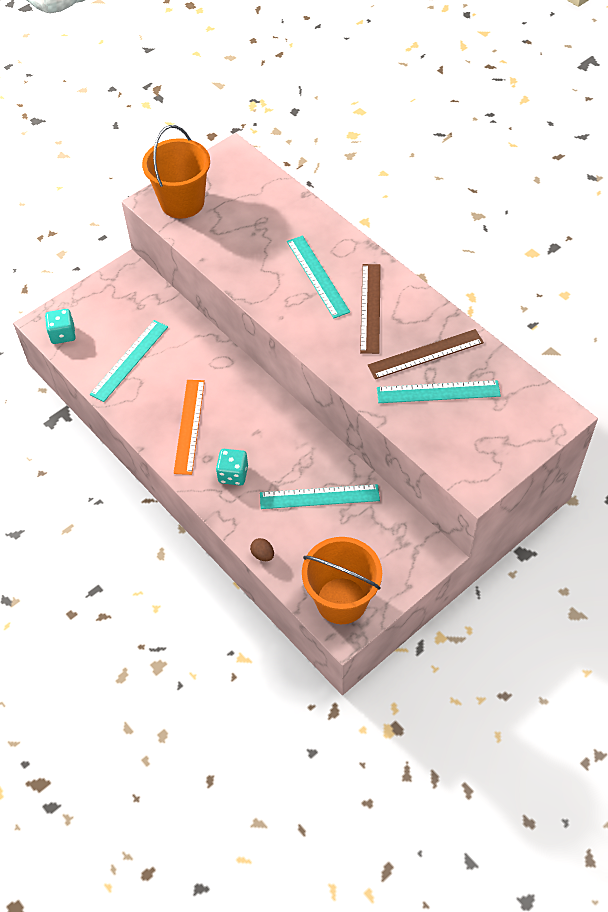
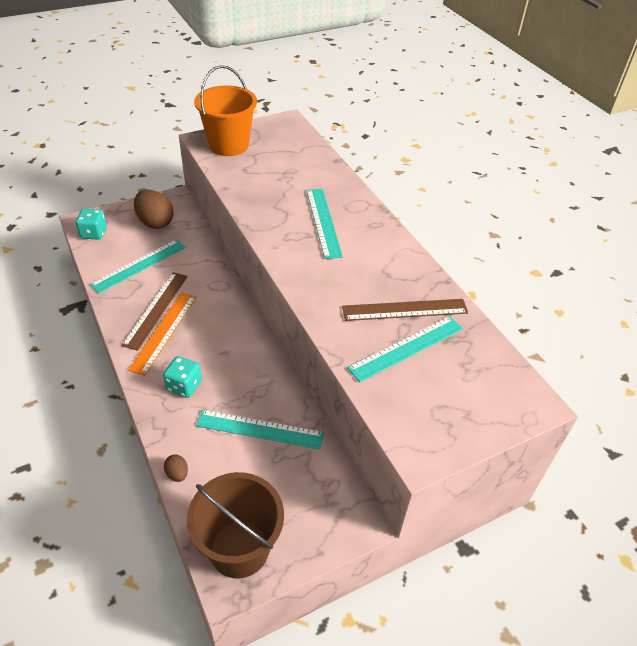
camera: 10 degrees right, 10 degrees down
orange bucket [302,537,382,624] -> brown bucket [187,472,284,578]
brown ruler [360,264,381,354] -> brown ruler moved to [121,272,188,351]
turquoise ruler [377,380,501,403] -> turquoise ruler turned 45 degrees counterclockwise [347,316,463,382]
none -> brown egg [134,190,174,229]

